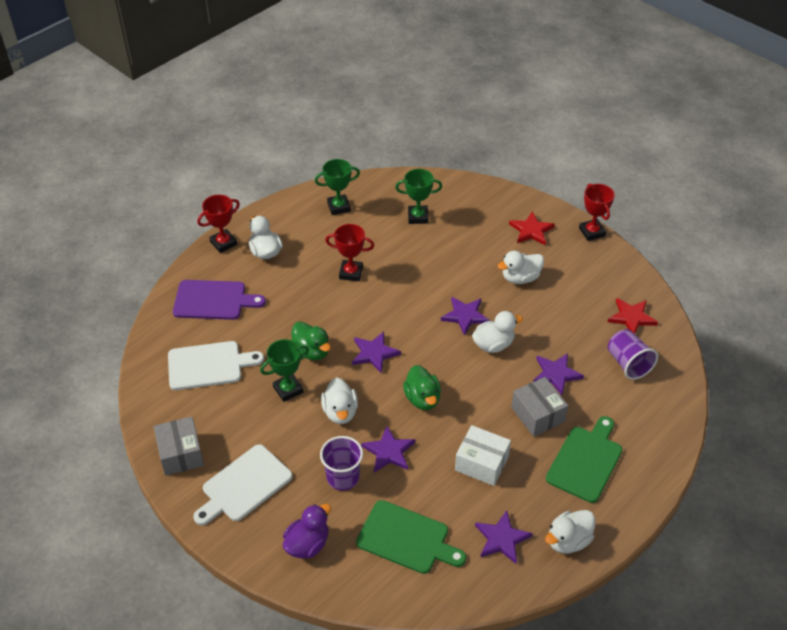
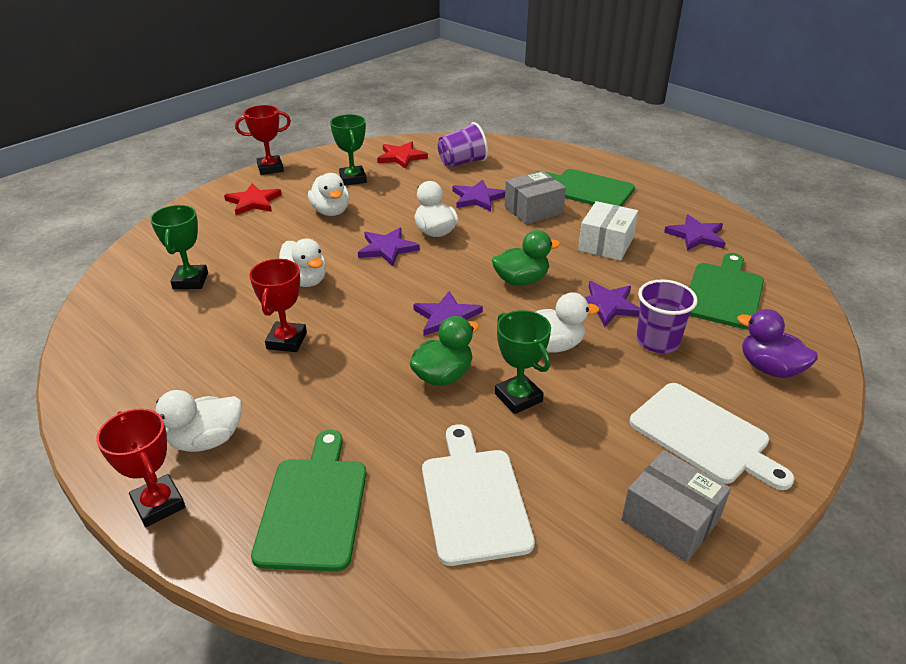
camera: 90 degrees left, 10 degrees down
grey box [154,416,204,476] -> grey box turned 60 degrees clockwise [621,450,731,562]
purple cutting board [173,280,266,320] -> green cutting board [251,430,367,572]
green trophy [315,159,360,215] -> green trophy moved to [330,114,367,185]
white duck [545,510,595,553] -> white duck moved to [279,238,326,287]

